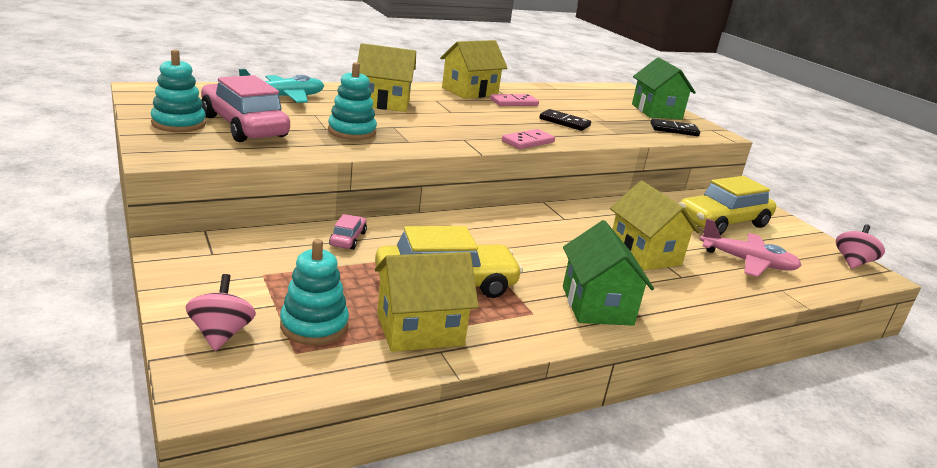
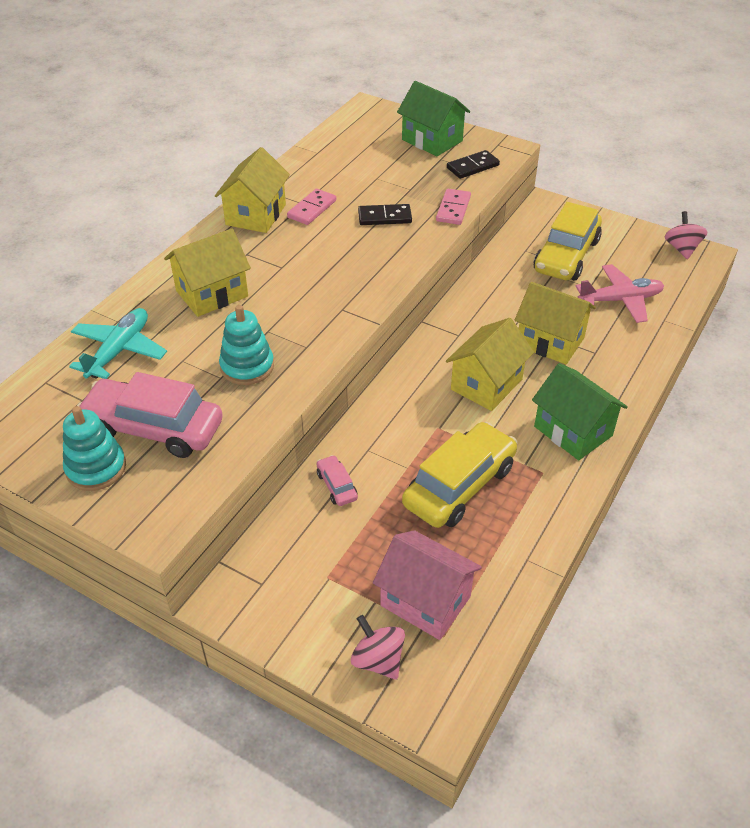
camera: 30 degrees left, 20 degrees up
turquoise stacking toy [280,239,349,345] -> pink house [373,530,482,640]
yellow house [375,252,479,352] -> yellow house moved to [446,318,534,411]
pink domino [502,129,555,149] -> pink domino moved to [436,189,471,225]

